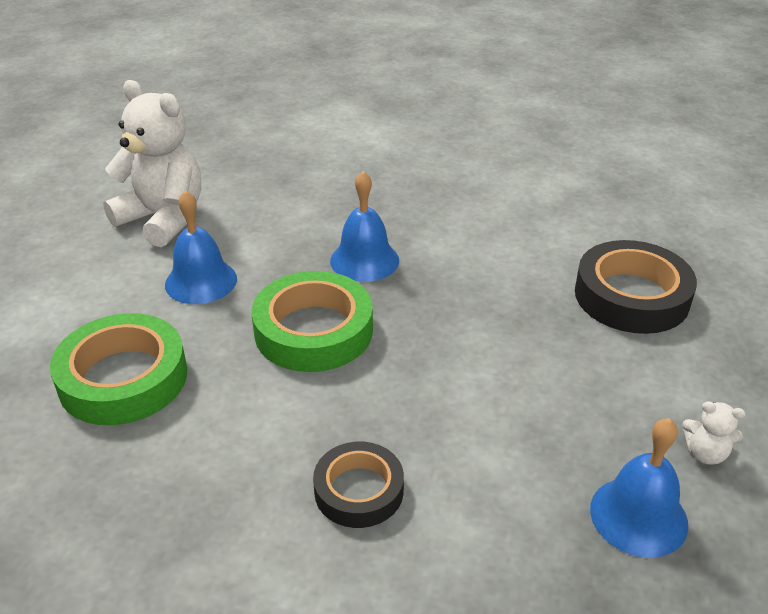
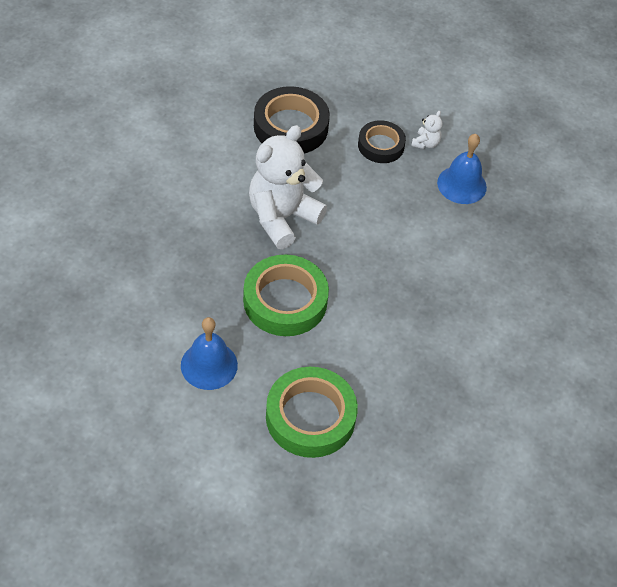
camera: 85 degrees left, 15 degrees up
white teddy bear [103,80,201,247] -> white teddy bear moved to [249,125,327,249]
black tape [313,442,404,528] -> black tape moved to [358,120,406,163]
blue bell [330,171,399,282] -> none

